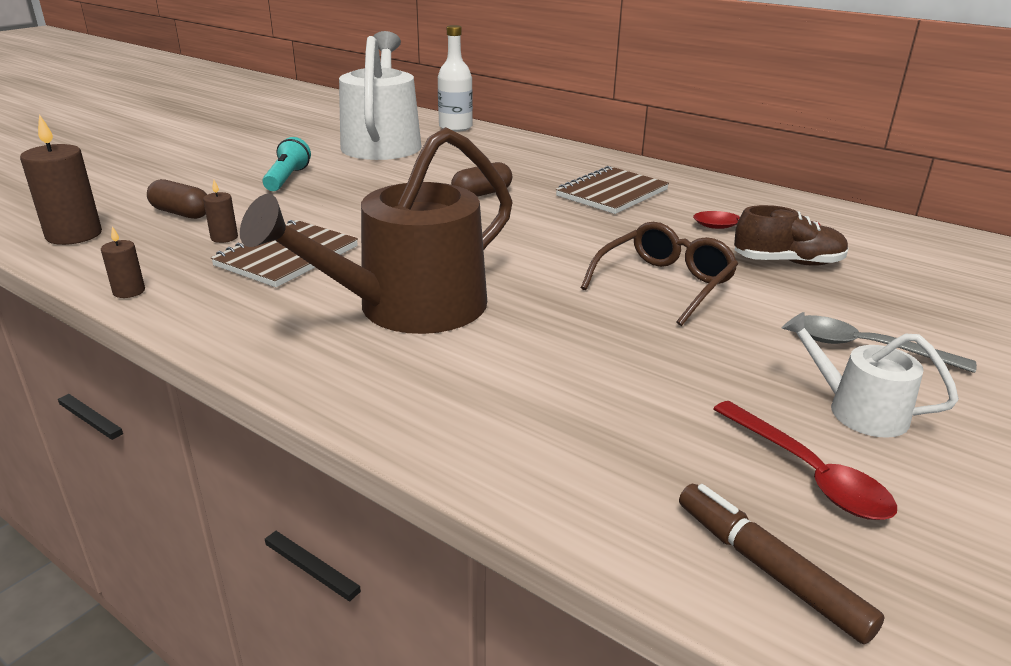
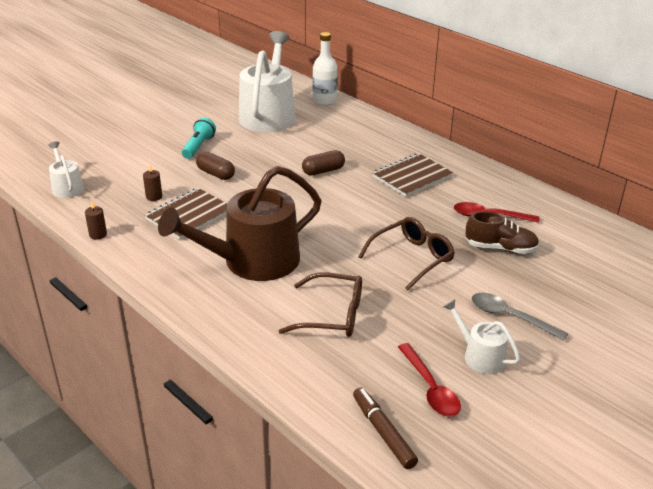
camera: 10 degrees right, 5 degrees up
brown candle [20,114,102,245] -> white watering can [48,142,84,198]
brown capsule [147,179,207,219] -> brown capsule moved to [196,152,235,180]
none -> brown glasses [279,272,362,337]

